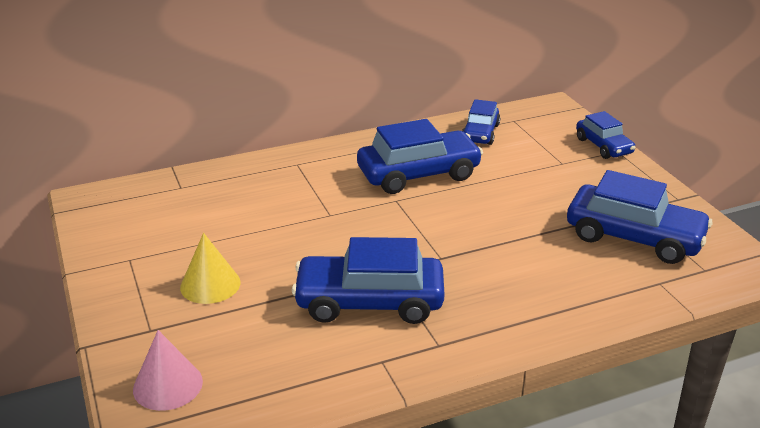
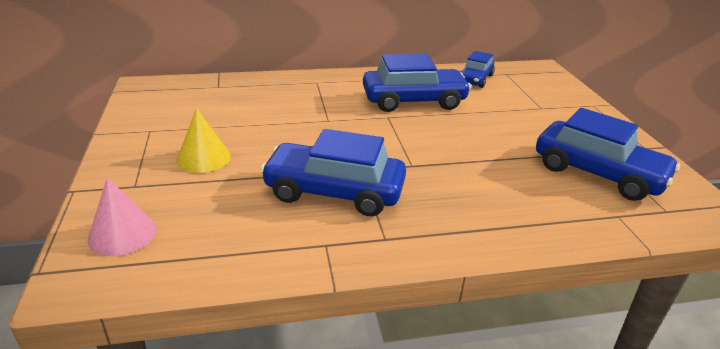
camera: 10 degrees right, 0 degrees up
blue car [576,111,635,159] -> none

